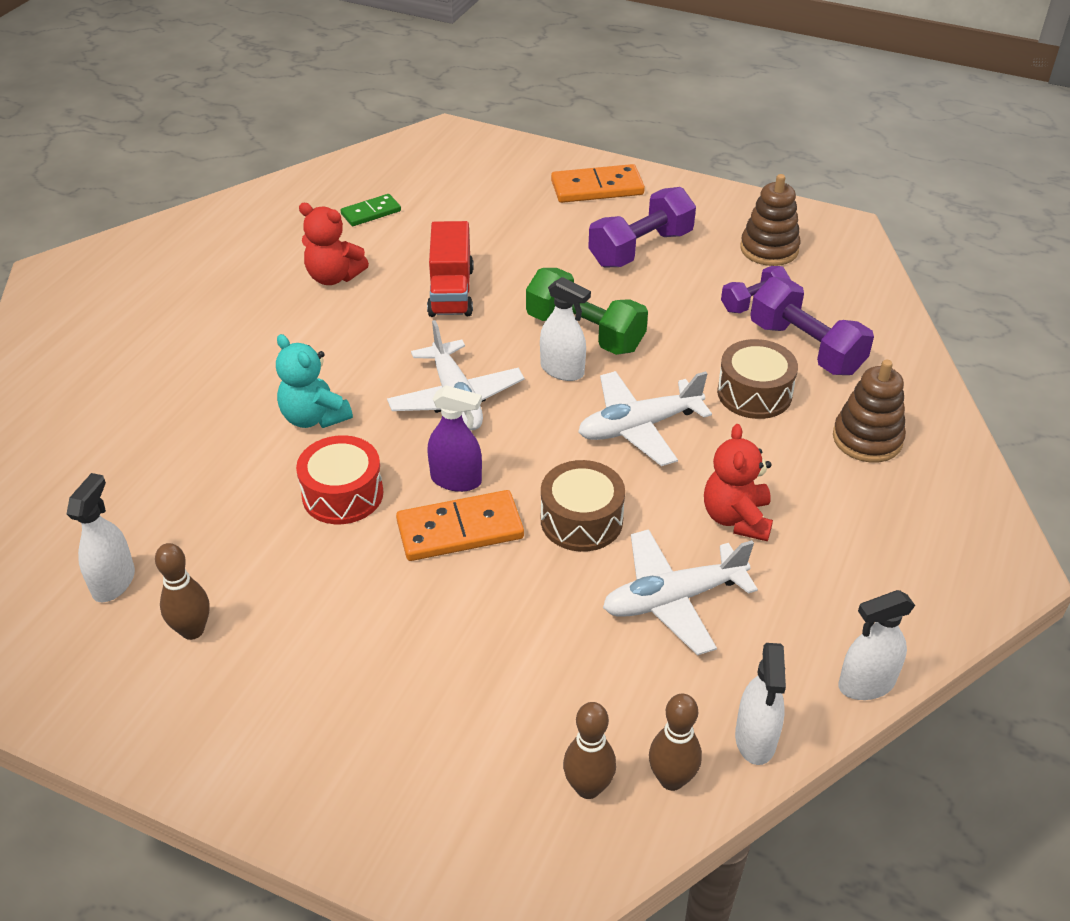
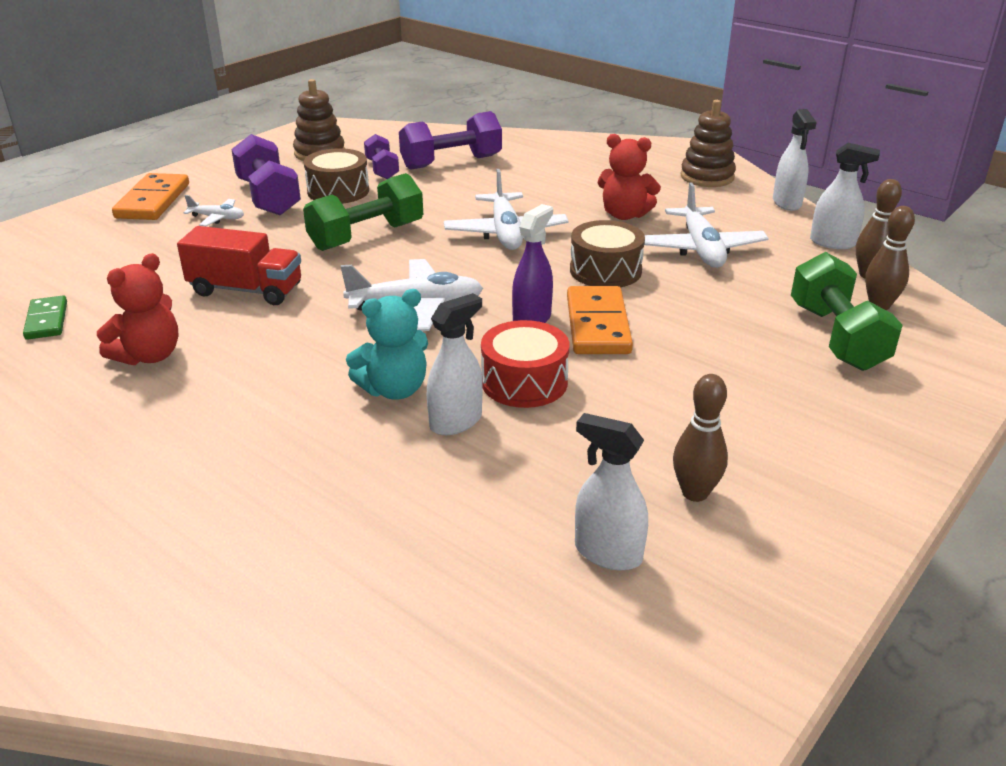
camera: 75 degrees left, 10 degrees down
white spray bottle [540,277,591,381] -> white spray bottle moved to [426,293,483,435]
brown drum [717,339,798,419] -> brown drum moved to [304,148,369,204]
brown stacking toy [833,360,906,462] -> brown stacking toy moved to [681,100,736,187]
none -> white plane [184,195,244,226]
none -> green dumbbell [791,252,903,371]

